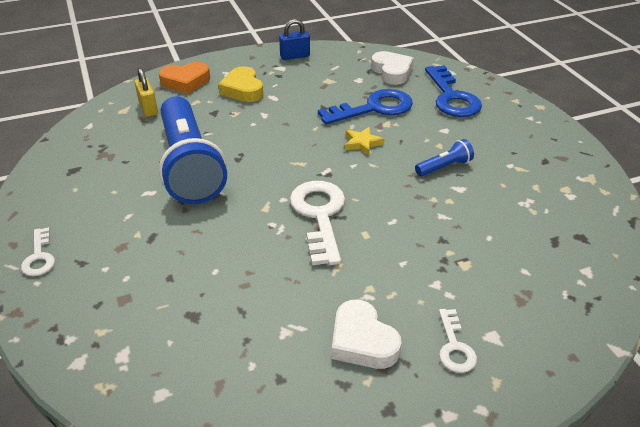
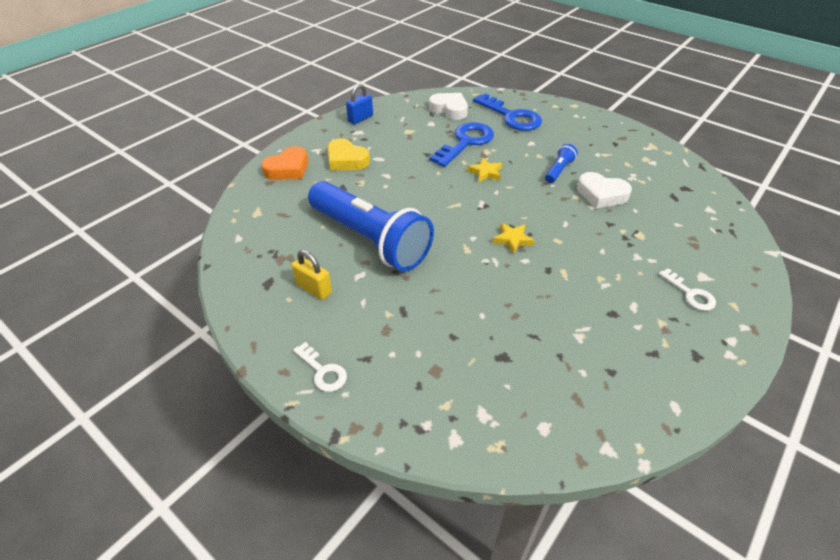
camera: 30 degrees left, 5 degrees up
yellow padlock [135,68,158,117] -> yellow padlock moved to [291,250,332,300]
white key [290,181,345,265] -> yellow star [493,223,535,254]
white heart [332,300,402,369] -> white heart moved to [577,172,632,209]

